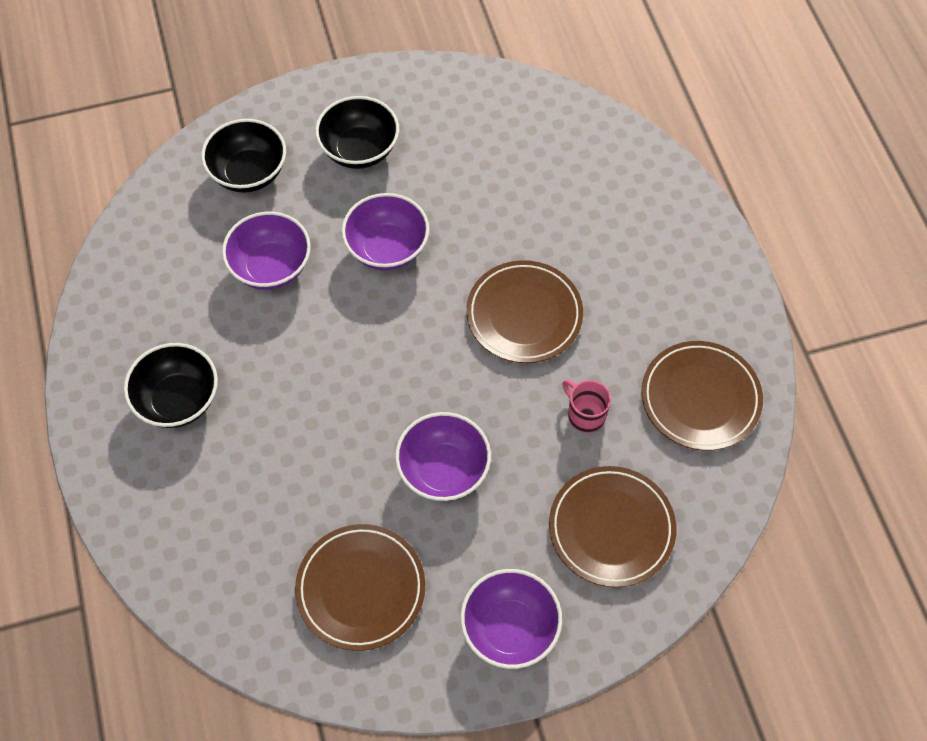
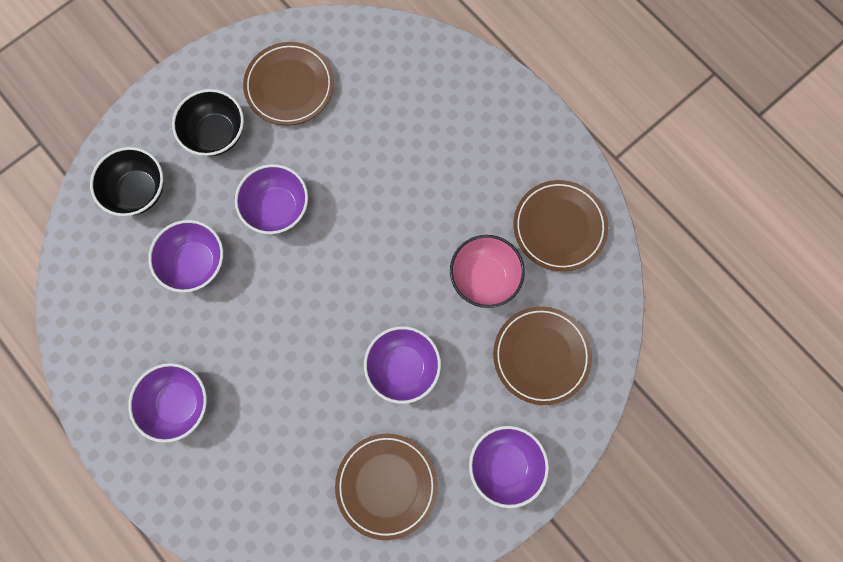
camera: 25 degrees left, 15 degrees up
black bowl [124,343,218,428] -> purple bowl [128,363,207,443]
brown plate [466,260,583,363] -> brown plate moved to [243,42,334,125]
pink mug [562,380,611,433] -> pink bowl [450,235,525,308]

